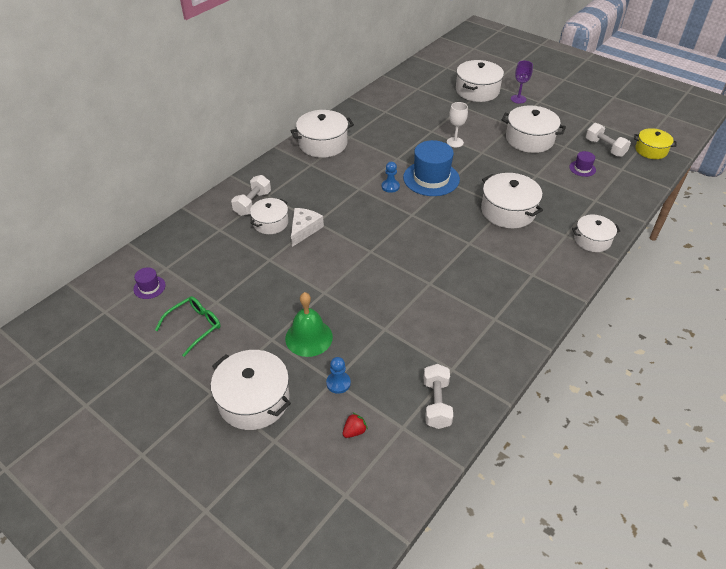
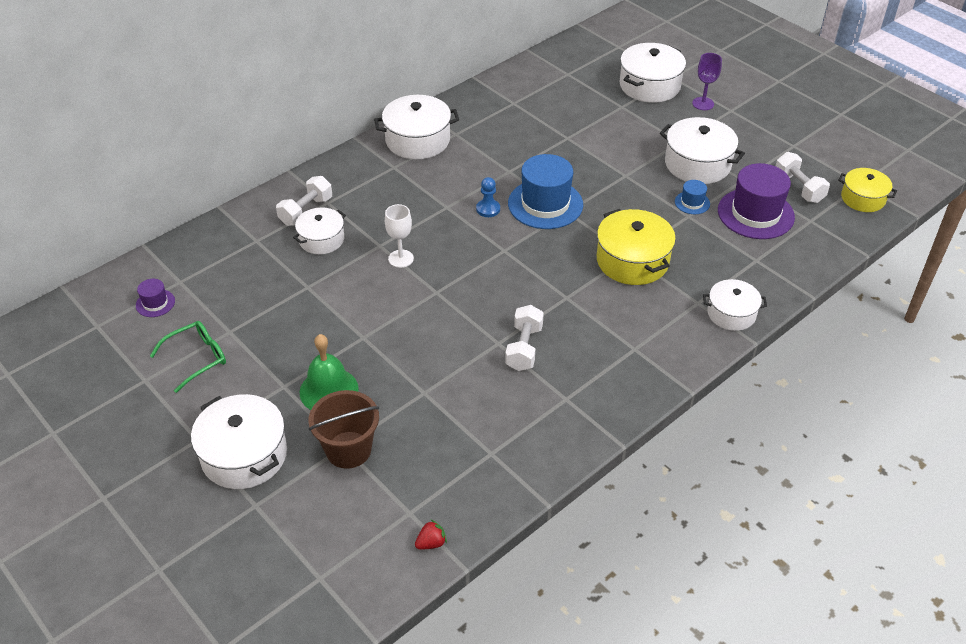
camera: 10 degrees right, 0 degrees up
white cheese [291,208,324,247] -> none
blue pawn [326,357,351,394] -> brown bucket [309,390,379,469]
red strawberry [343,412,368,438] -> red strawberry moved to [415,520,447,550]
white dumbbell [424,364,453,429] -> white dumbbell moved to [505,305,544,371]
white goblet [447,102,468,147] -> white goblet moved to [385,204,414,268]
white pot [481,173,543,228] -> yellow pot [597,209,676,285]
purple hat [569,151,596,177] -> purple hat [718,163,795,239], size x2.14
none -> blue hat [675,180,710,214]

